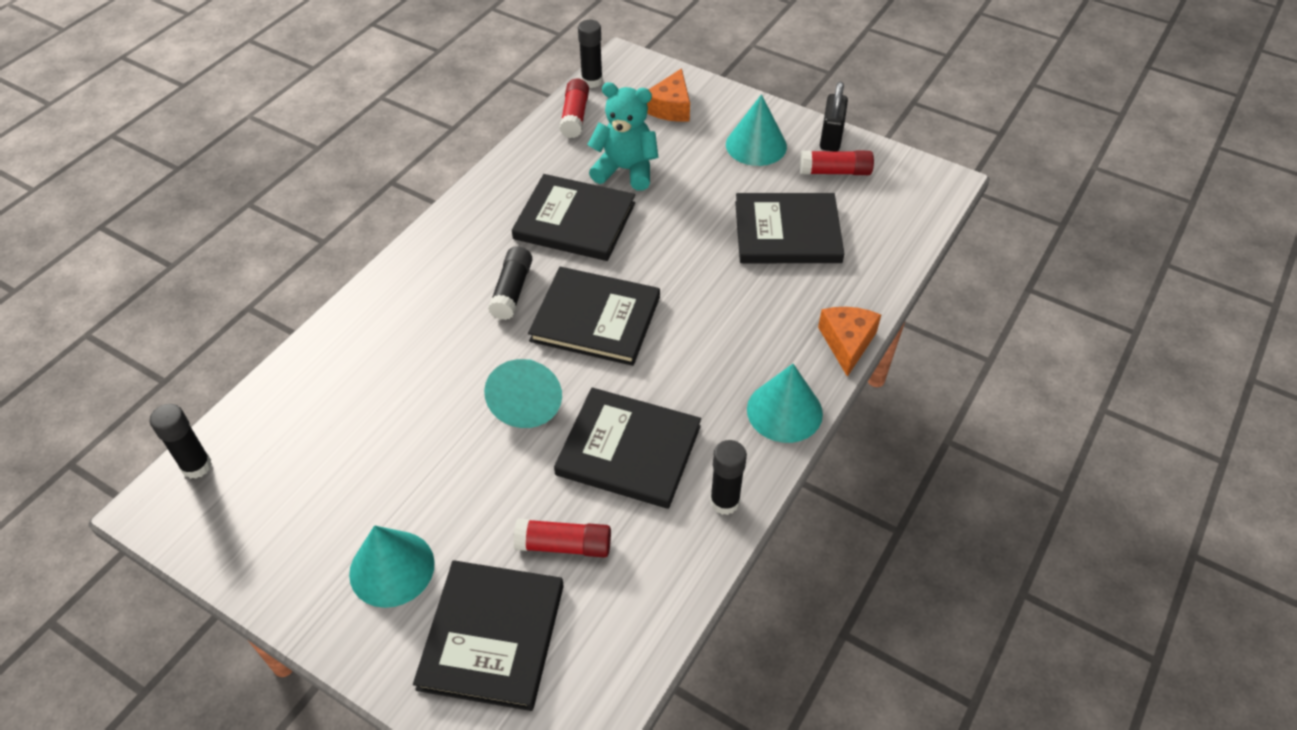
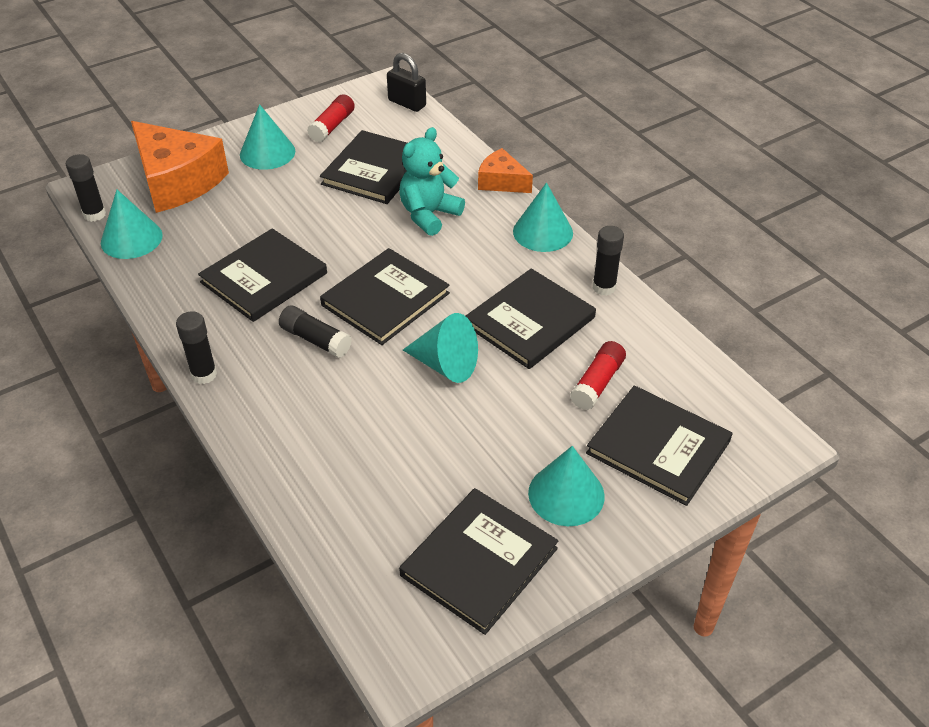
camera: 65 degrees left, 5 degrees down
black glue stick [150,404,212,479] -> black glue stick moved to [176,311,217,384]
red glue stick [559,79,589,138] -> turquoise cone [101,190,163,259]
turquoise teddy bear [587,82,658,191] -> turquoise teddy bear moved to [400,127,465,236]
orange cheese [647,68,690,122] -> orange cheese [131,121,229,213], size x1.89
black padlock [820,82,848,151] -> black padlock moved to [387,53,426,112]
none -> black book [399,488,559,635]

